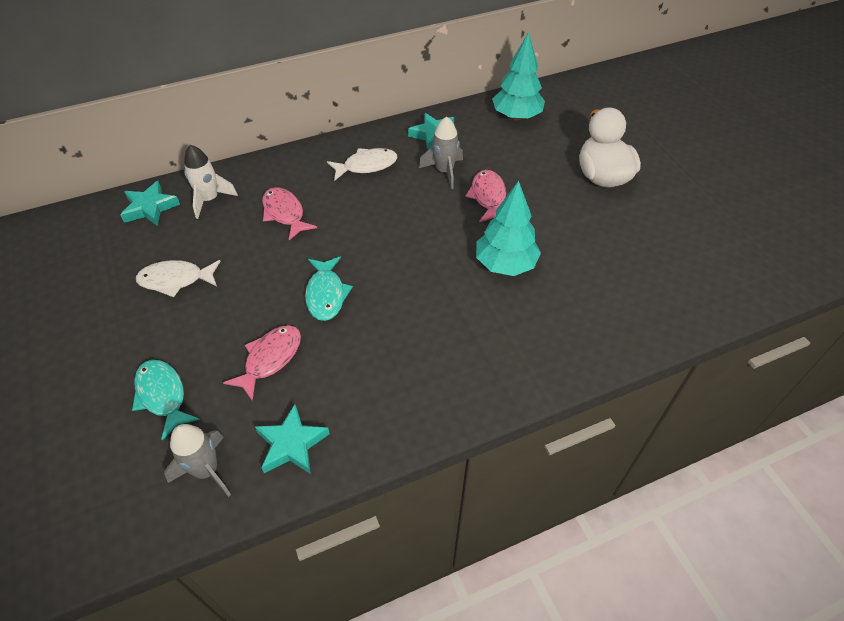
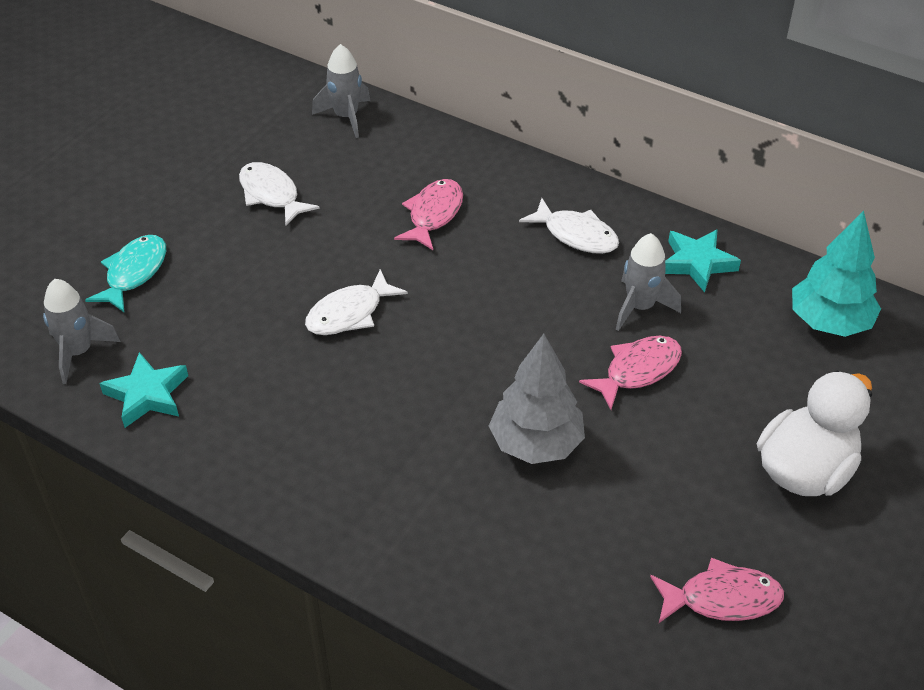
camera: 55 degrees right, 5 degrees down
turquoise star [120,181,180,226] -> grey rocket [312,44,370,138]
white rocket [184,145,238,219] -> none
pink fish [223,325,301,401] -> pink fish moved to [650,557,784,623]
turquoise fish [305,256,353,321] -> white fish [305,269,408,335]
turquoise tree [476,181,541,276] -> grey tree [489,334,585,464]

